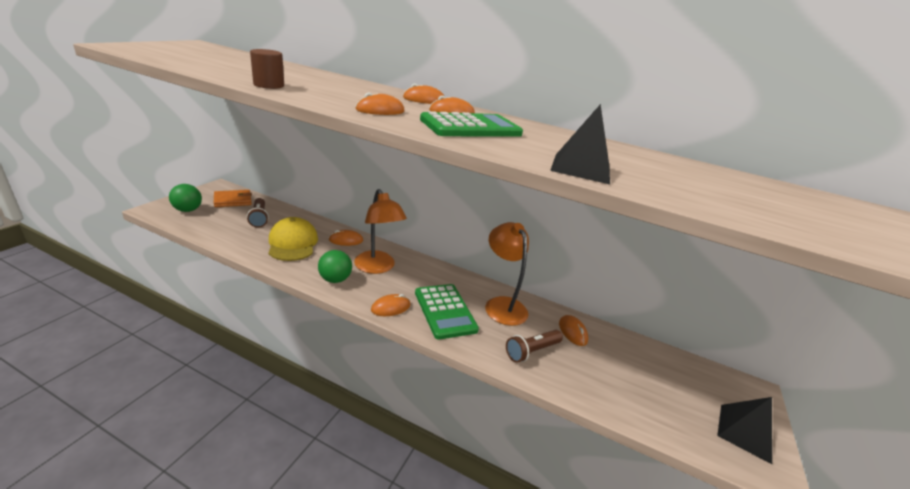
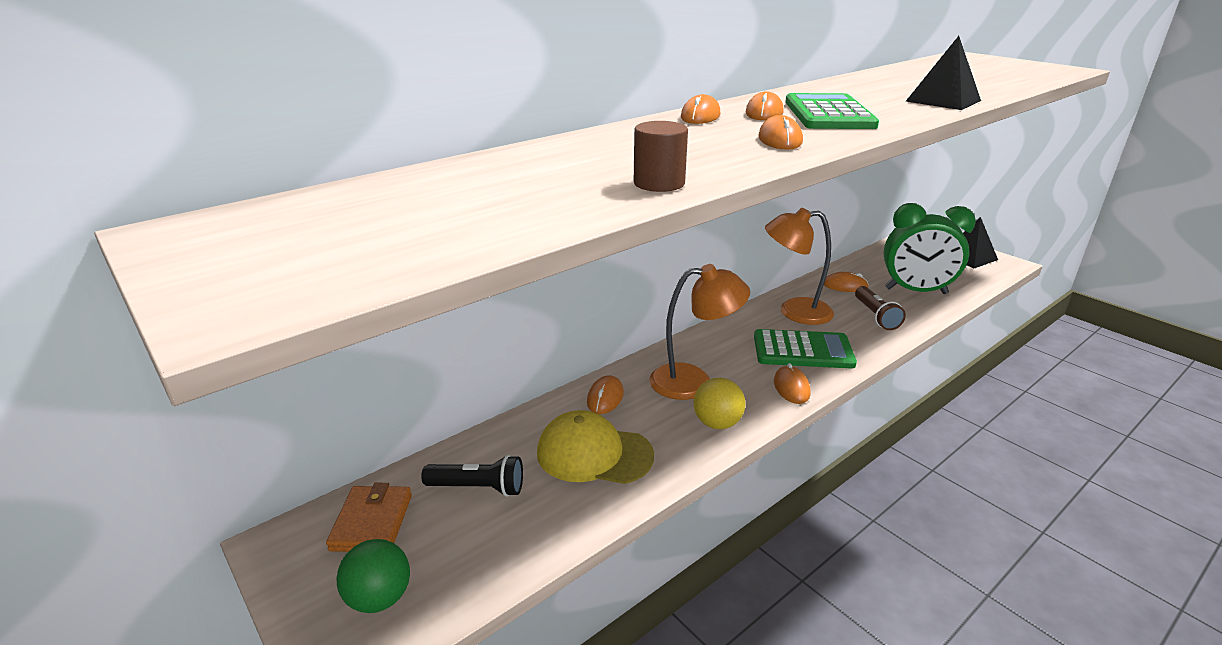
camera: 60 degrees left, 0 degrees up
brown flashlight [247,198,269,228] -> black flashlight [421,455,523,497]
green ball [318,250,352,283] -> yellow ball [694,378,745,429]
none -> green clock [884,203,976,294]

